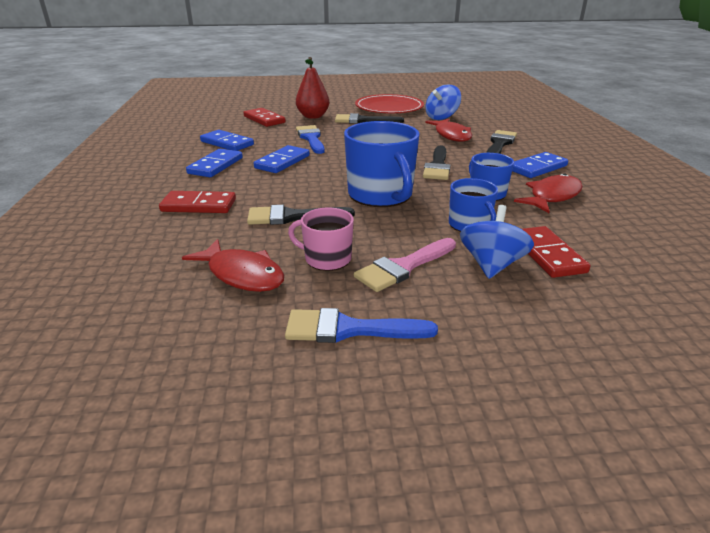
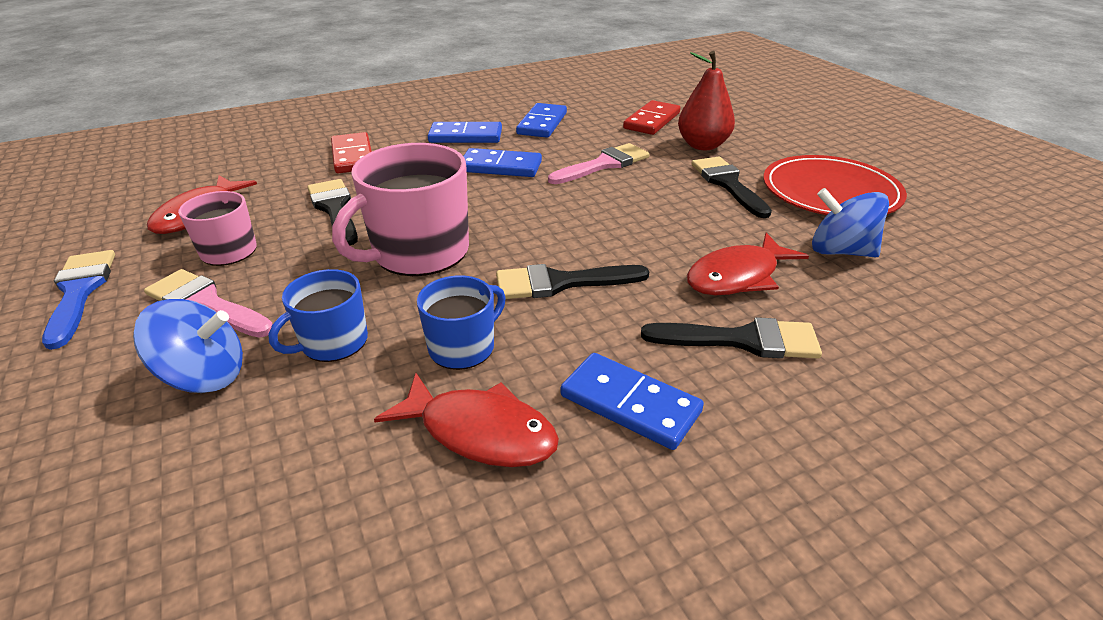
camera: 70 degrees right, 5 degrees up
blue brush [296,125,325,154] -> pink brush [548,143,649,184]
blue mug [344,121,420,207] -> pink mug [332,143,469,276]
red domino [522,226,591,278] -> none

